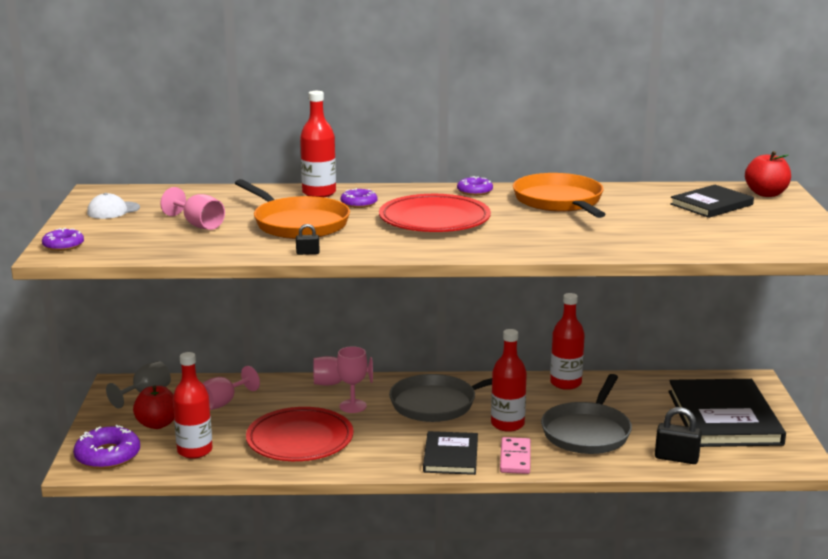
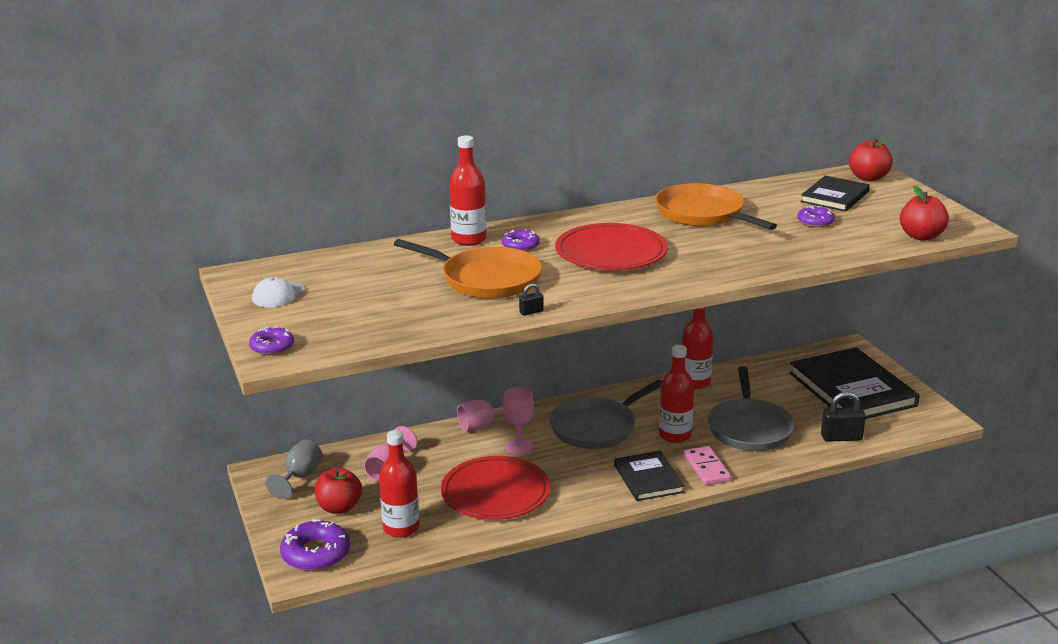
camera: 20 degrees left, 5 degrees up
pink goblet [160,187,225,230] -> none
purple donut [457,176,493,196] -> purple donut moved to [797,205,835,227]
none -> red apple [900,185,949,241]

